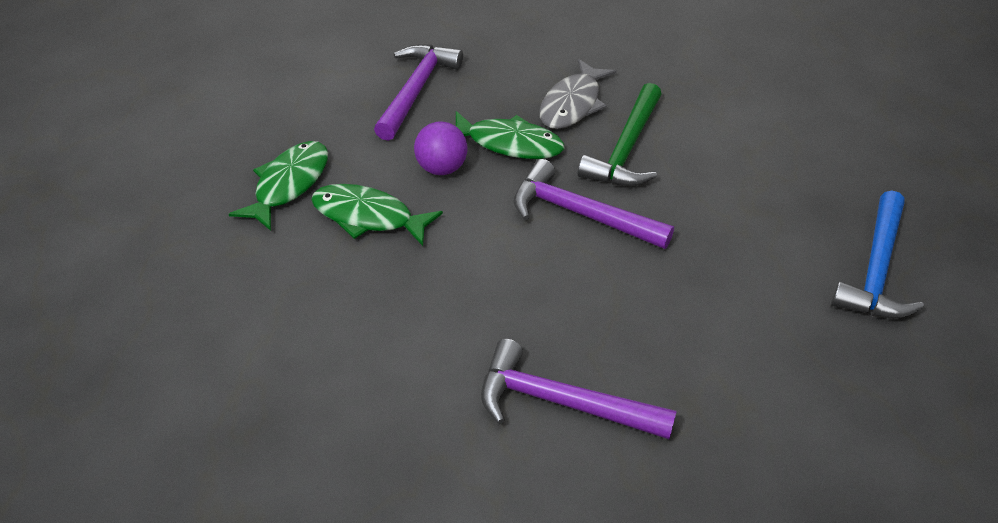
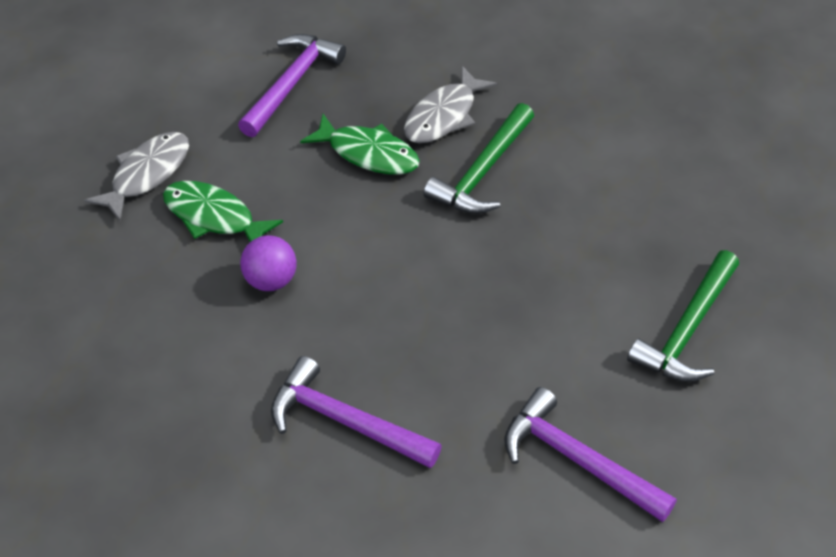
camera: 10 degrees right, 5 degrees up
green fish [229,141,328,231] -> grey fish [84,132,189,221]
purple ball [414,121,467,175] -> purple ball moved to [240,235,297,291]
purple hammer [513,159,674,249] -> purple hammer moved to [504,387,677,522]
blue hammer [831,191,924,319] -> green hammer [627,250,739,382]

